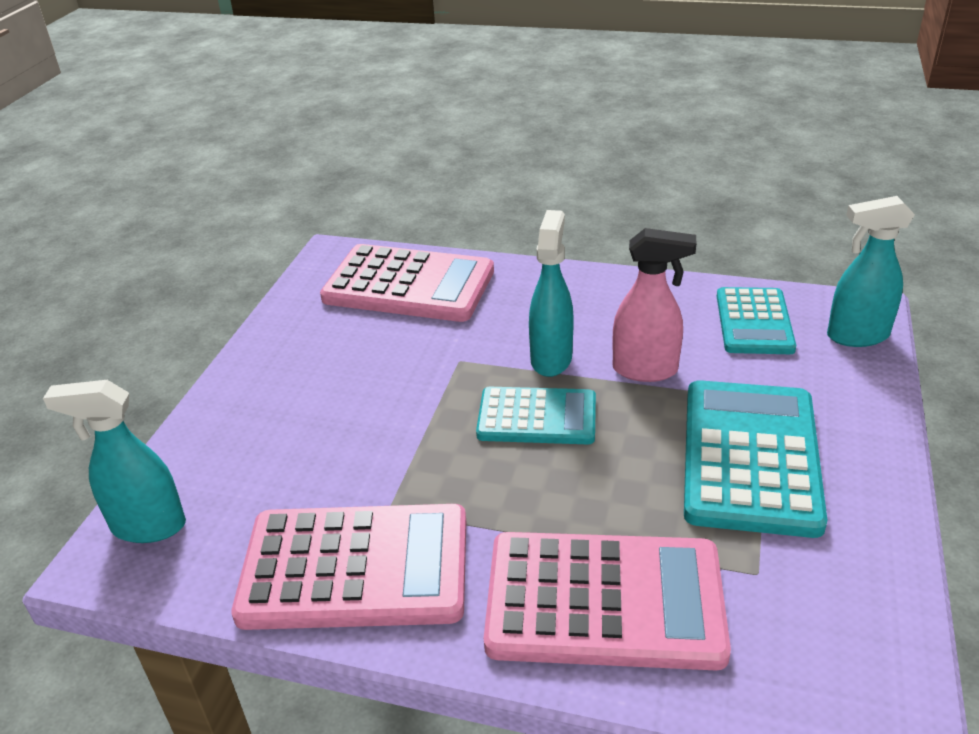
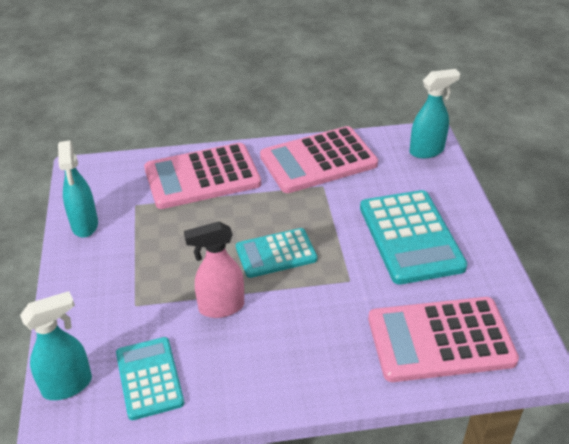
camera: 155 degrees right, 5 degrees up
turquoise spray bottle [529,210,574,377] -> turquoise spray bottle moved to [58,141,98,238]
turquoise calculator [684,380,827,538] -> turquoise calculator moved to [360,190,467,285]

